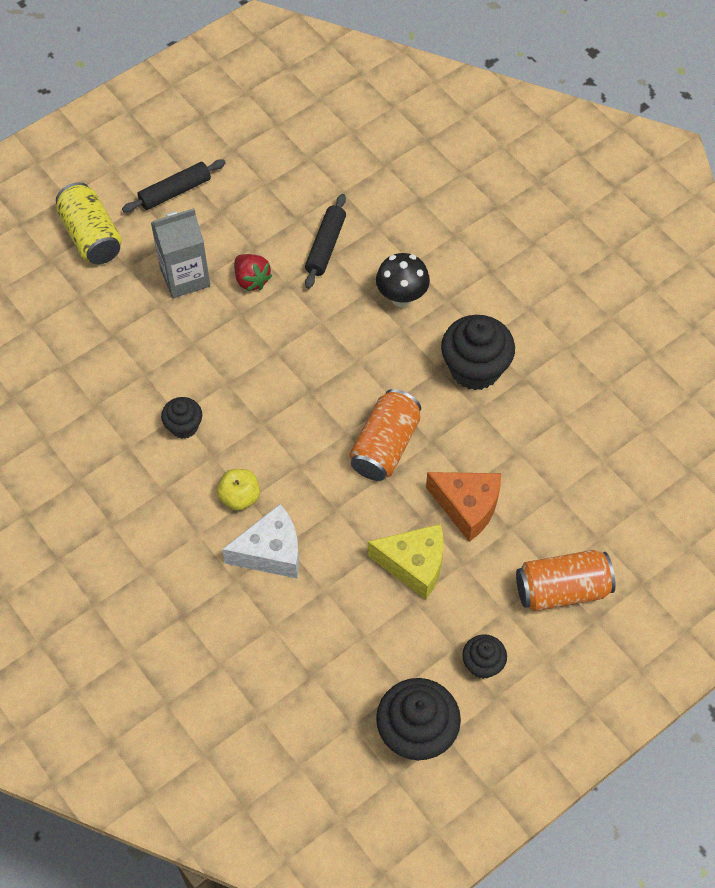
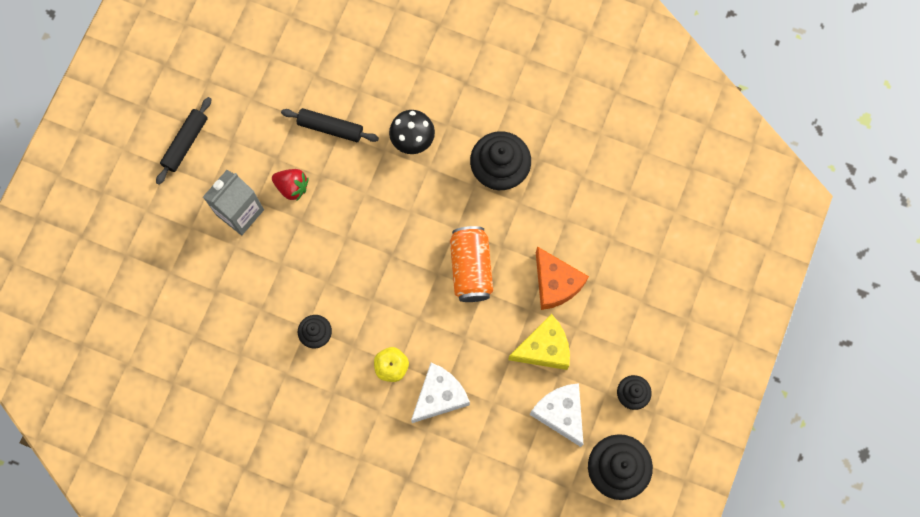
camera: 30 degrees left, 15 degrees up
yellow can [56,182,122,264] -> none
black rolling pin [305,194,346,289] -> black rolling pin turned 60 degrees counterclockwise [281,108,379,142]
orange cheese [426,472,501,542] -> orange cheese turned 60 degrees clockwise [536,246,589,310]
orange can [516,550,616,612] -> none
none -> white cheese [529,383,584,447]

